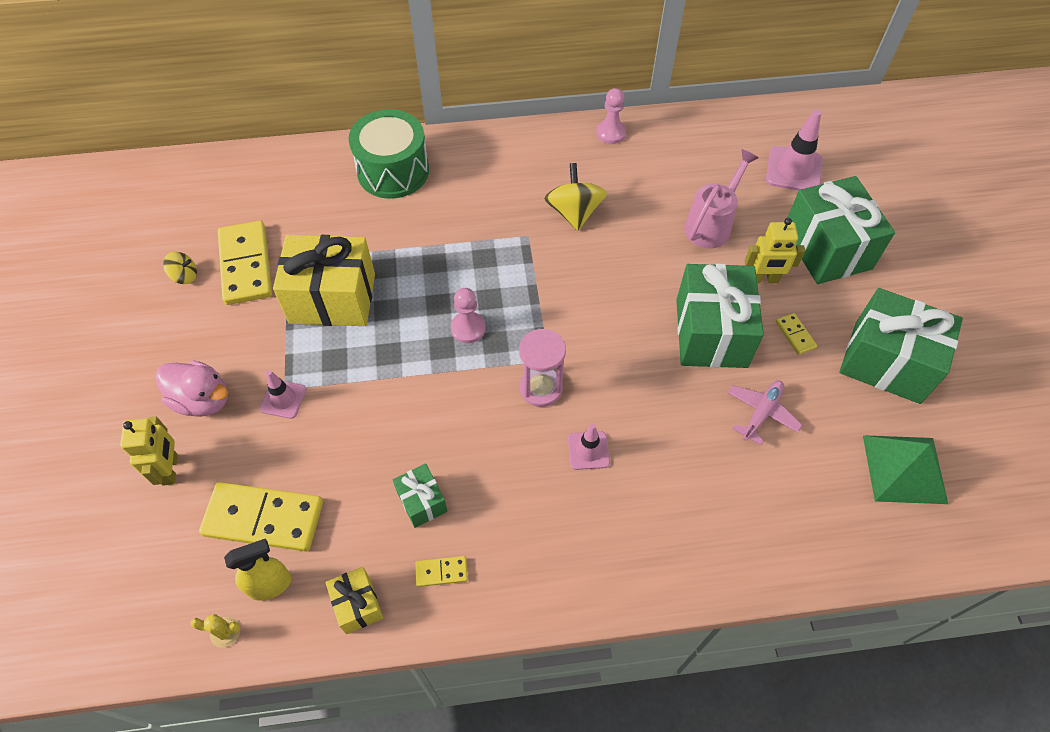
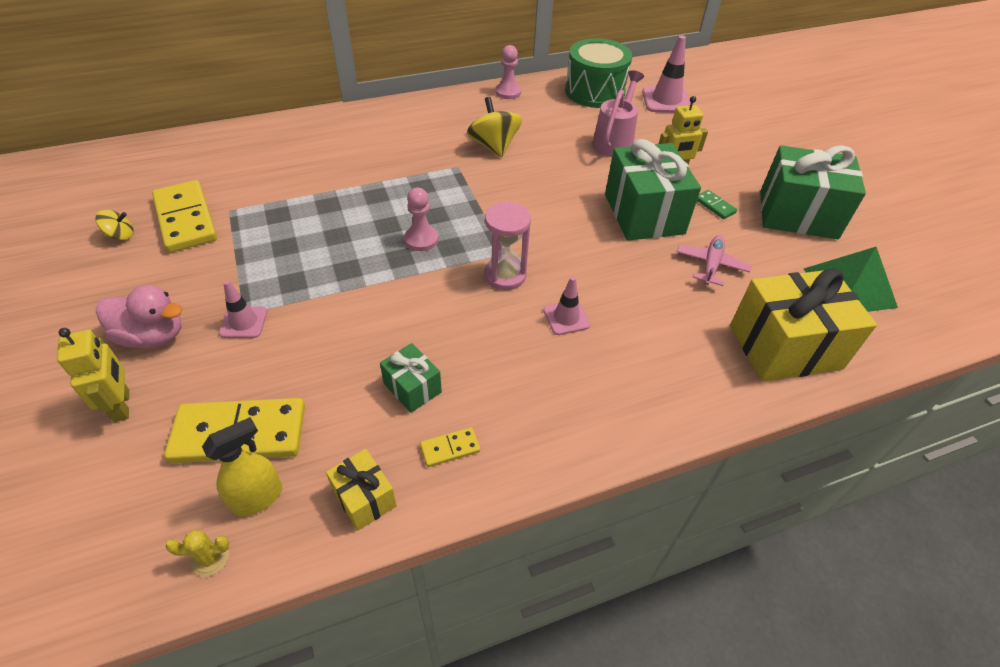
camera: 15 degrees left, 10 degrees down
yellow gift [273,235,375,326] -> yellow gift moved to [730,268,877,382]
green drum [349,109,429,199] -> green drum moved to [565,38,632,108]
yellow domino [776,313,817,355] -> green domino [697,190,737,219]
green gift [787,176,895,284] -> none

